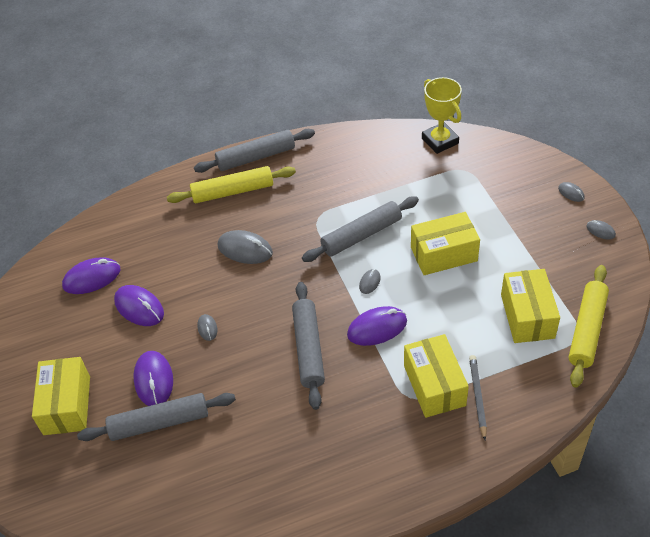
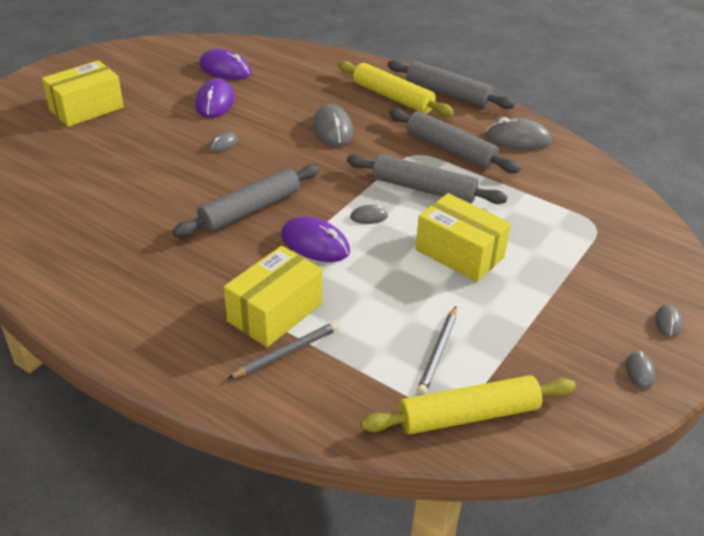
camera: 50 degrees right, 10 degrees down
grey rolling pin [77,393,236,441] -> grey rolling pin moved to [389,108,520,173]
purple mouse [134,351,173,406] -> none
yellow trophy [422,77,462,154] -> none
yellow box [501,269,560,343] -> grey pencil [417,306,457,395]
none -> grey mouse [486,117,552,150]

